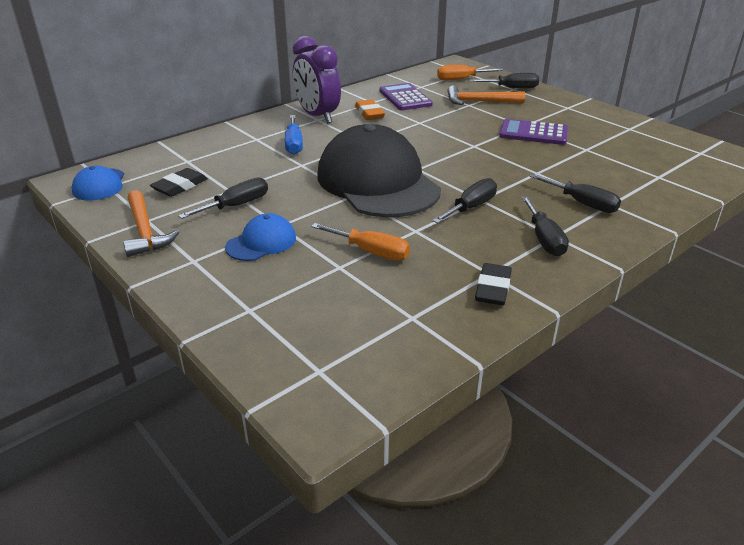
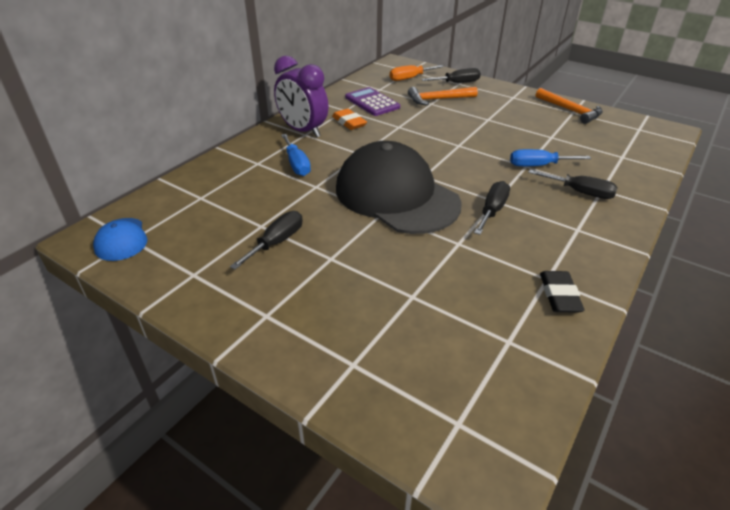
camera: 15 degrees left, 5 degrees up
orange hammer [123,190,179,257] -> orange hammer moved to [536,88,603,124]
black eraser [150,168,208,197] -> none
blue cap [225,213,296,261] -> none
orange screwdriver [311,223,410,261] -> none
purple calculator [499,119,568,145] -> none
black screwdriver [521,196,569,256] -> none
none -> blue screwdriver [510,149,591,166]

